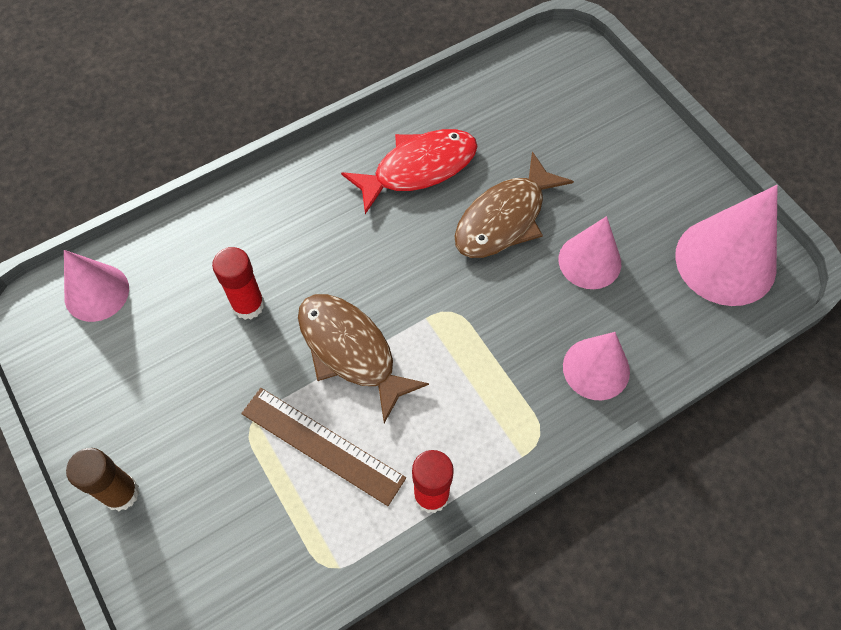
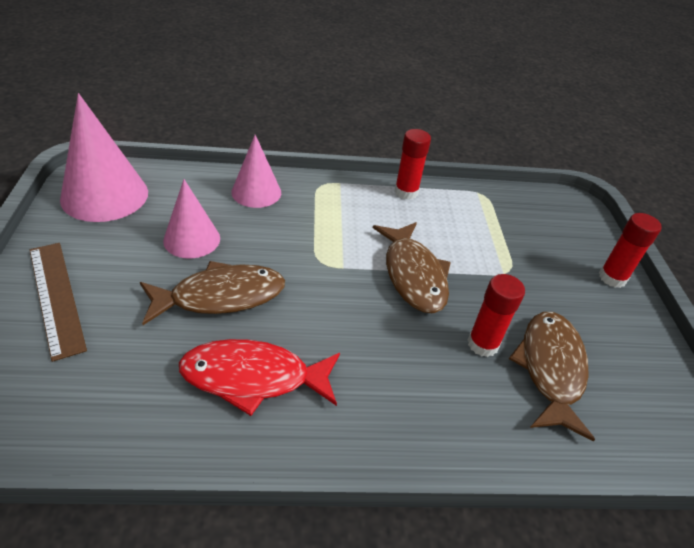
camera: 155 degrees left, 20 degrees down
pink cone [64,250,129,322] -> none
brown glue stick [66,448,139,511] -> red glue stick [599,213,662,288]
brown ruler [241,388,406,506] -> brown ruler moved to [30,243,87,362]
none -> brown fish [509,312,595,442]

